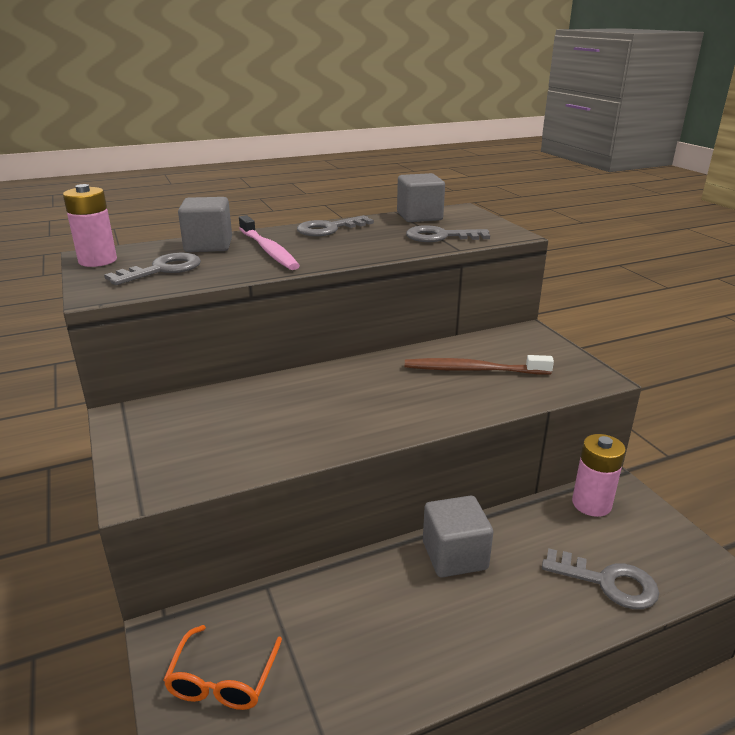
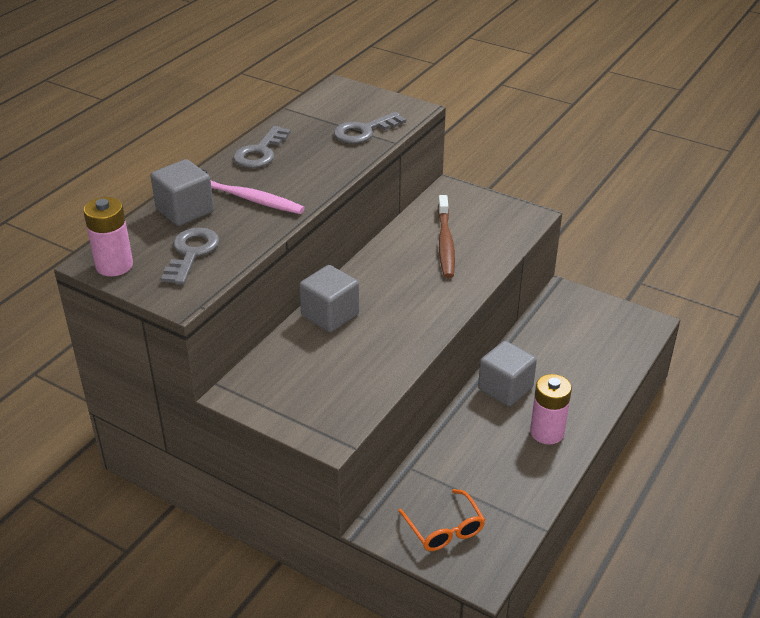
camera: 35 degrees left, 10 degrees up
grey cube [397,173,445,222] -> grey cube moved to [299,265,359,332]
brown toothbrush [405,355,554,375] -> brown toothbrush turned 60 degrees counterclockwise [437,195,455,278]
grey key [542,548,659,609] -> none
pink battery [572,434,626,517] -> pink battery moved to [530,374,572,444]

